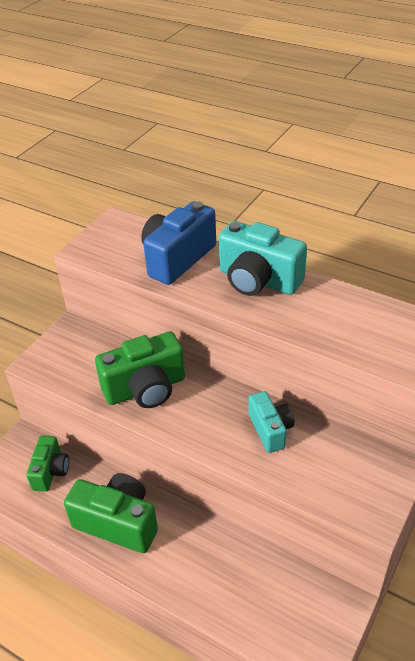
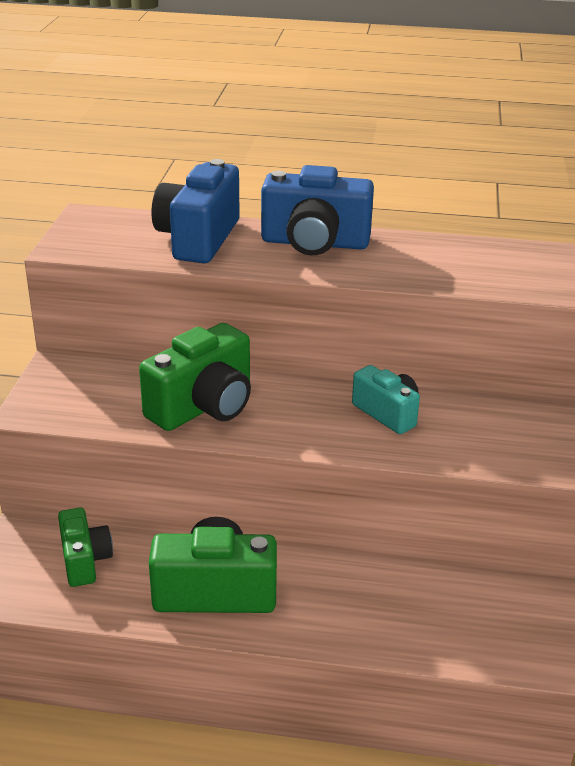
camera: 25 degrees left, 10 degrees down
turquoise camera [219,221,307,296] -> blue camera [261,165,374,255]

